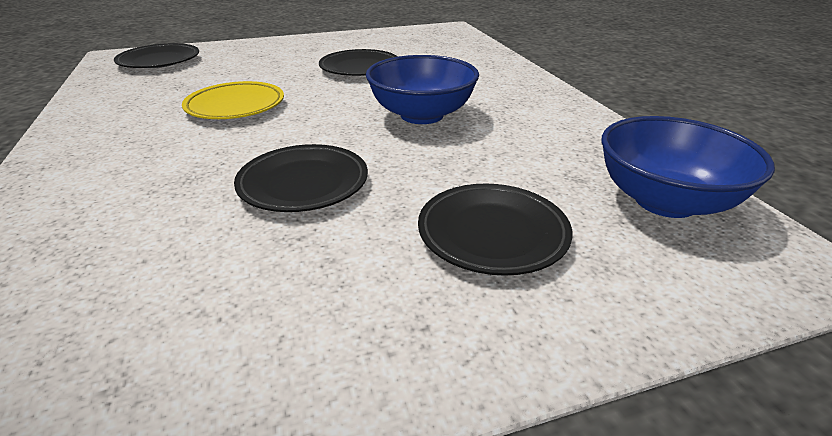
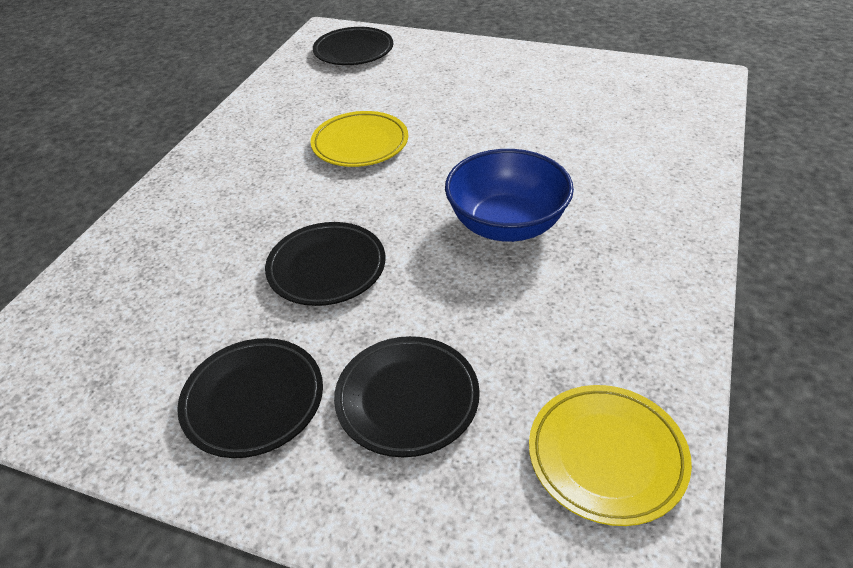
camera: 40 degrees right, 10 degrees up
black plate [319,49,398,76] -> black plate moved to [177,338,323,458]
blue bowl [601,116,775,218] -> yellow plate [529,385,692,526]

